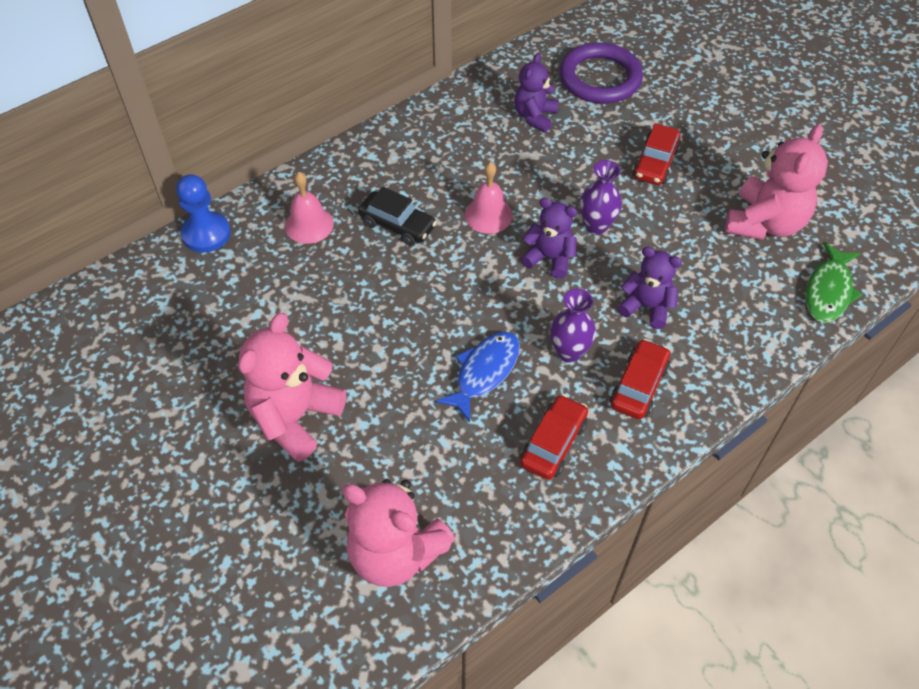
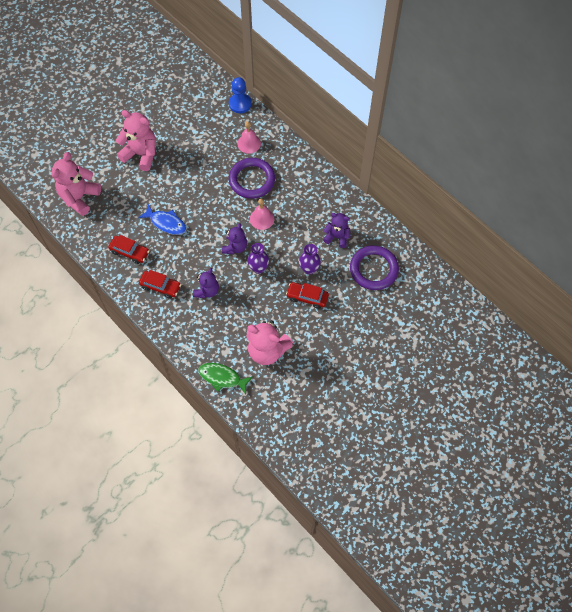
camera: 85 degrees right, 10 degrees up
black car [358,187,437,246] -> purple ring [229,158,275,199]
purple vase [550,289,596,363] -> purple vase moved to [299,244,321,275]

